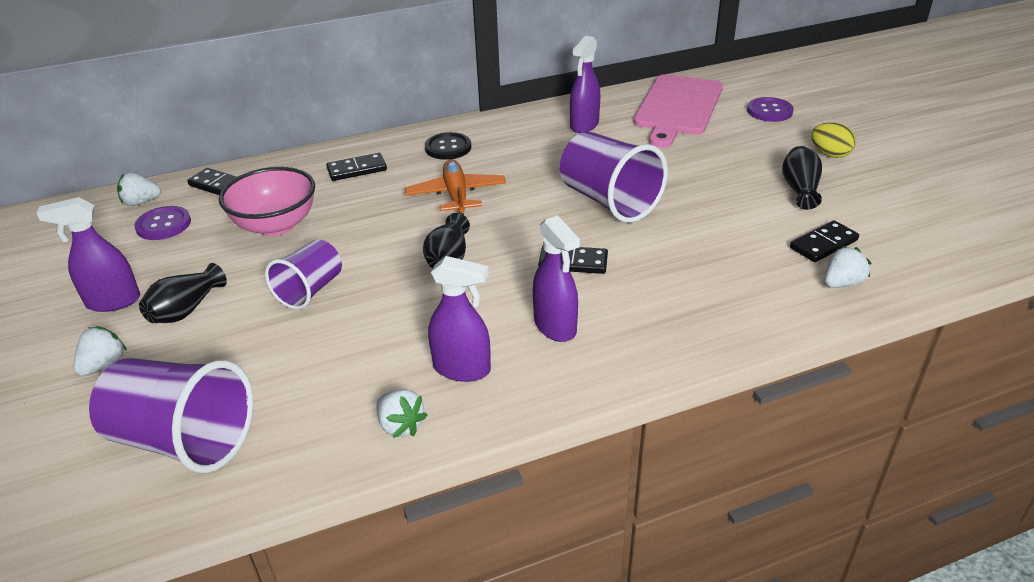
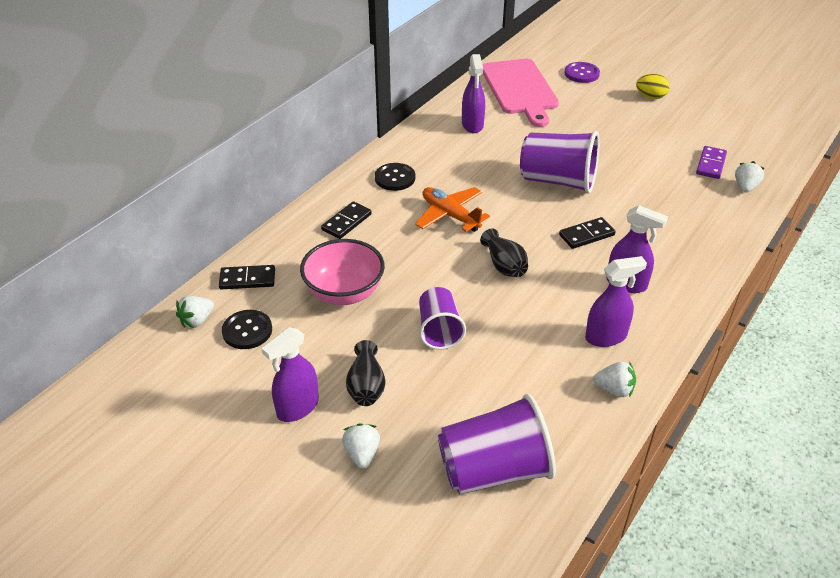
camera: 35 degrees left, 5 degrees up
purple button [134,206,191,240] -> black button [222,310,272,349]
black vase [782,146,822,210] -> none
black domino [790,220,859,262] -> purple domino [696,146,727,179]

